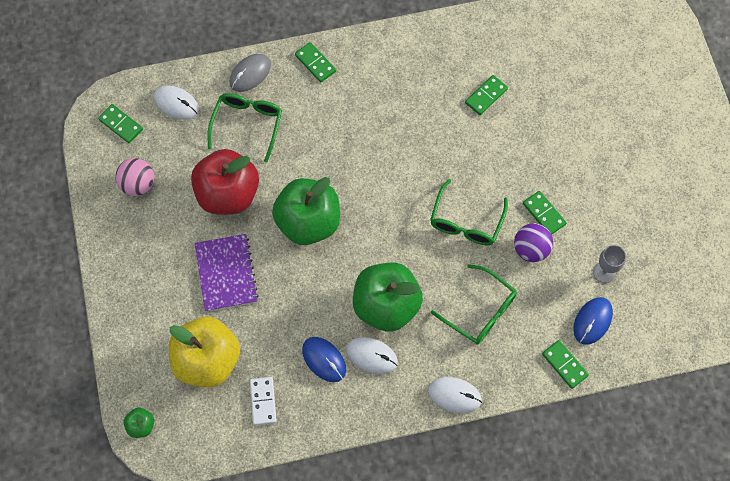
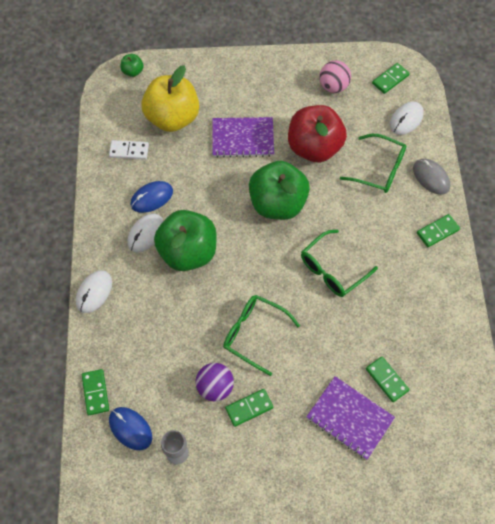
camera: 100 degrees right, 5 degrees down
green glasses [431,264,517,344] -> green glasses moved to [301,230,378,297]
green domino [542,340,589,389] -> green domino turned 75 degrees counterclockwise [82,369,109,415]
none -> purple notebook [306,376,395,460]

